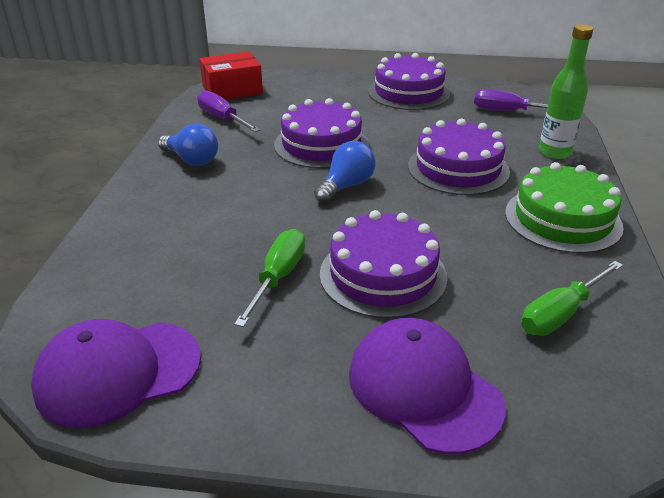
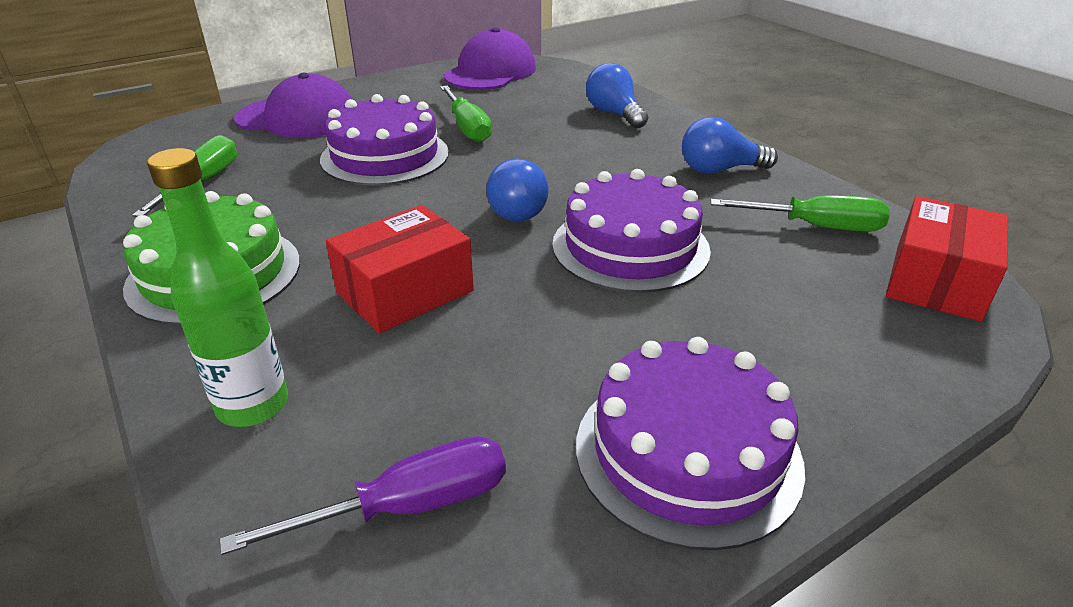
camera: 140 degrees right, 0 degrees up
purple screwdriver [197,90,260,132] -> green screwdriver [711,195,890,232]
purple cake [408,118,510,195] -> red box [326,205,474,333]
none -> blue light bulb [586,63,648,128]

